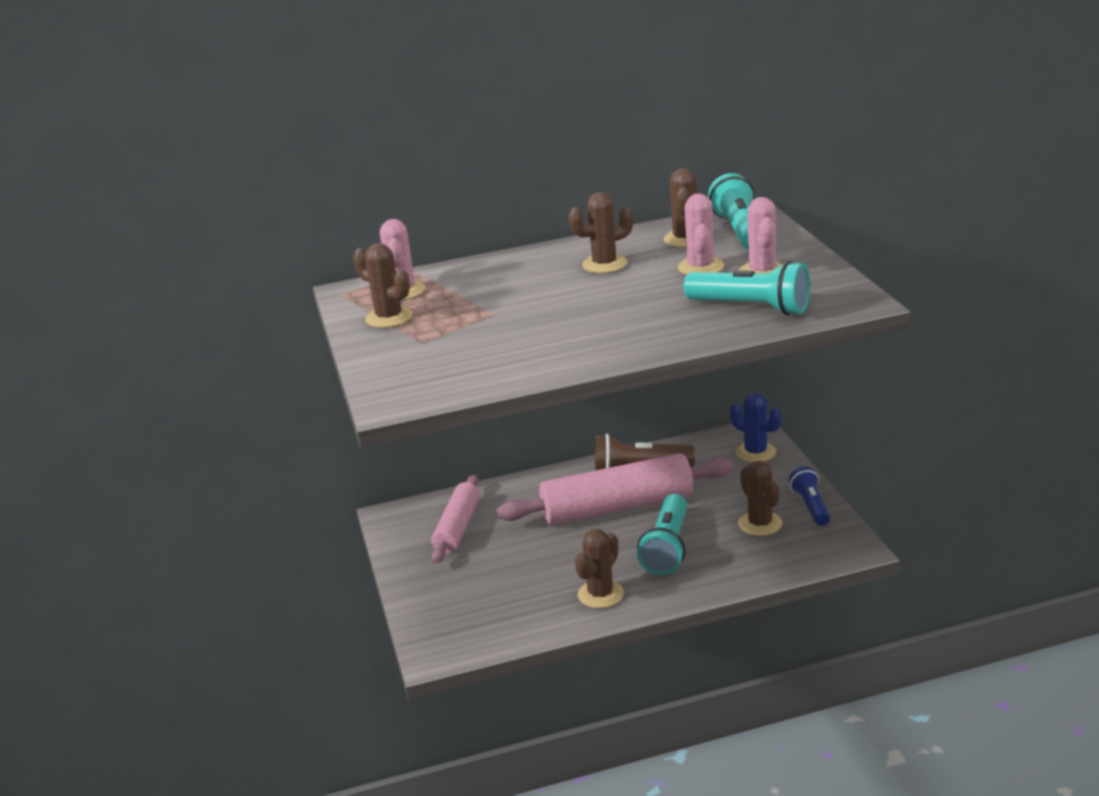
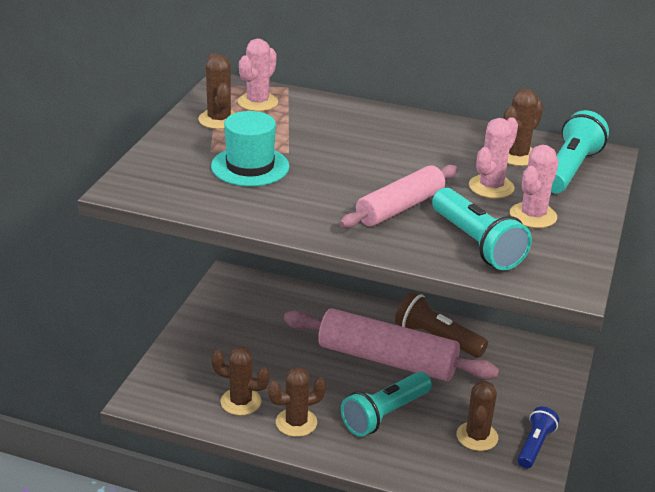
camera: 30 degrees right, 5 degrees up
pink rolling pin [431,475,480,564] -> pink rolling pin moved to [340,165,458,228]
brown cactus [568,192,633,273] -> brown cactus moved to [211,347,270,416]
blue cactus [730,393,781,462] -> none
none -> turquoise hat [211,111,289,186]

